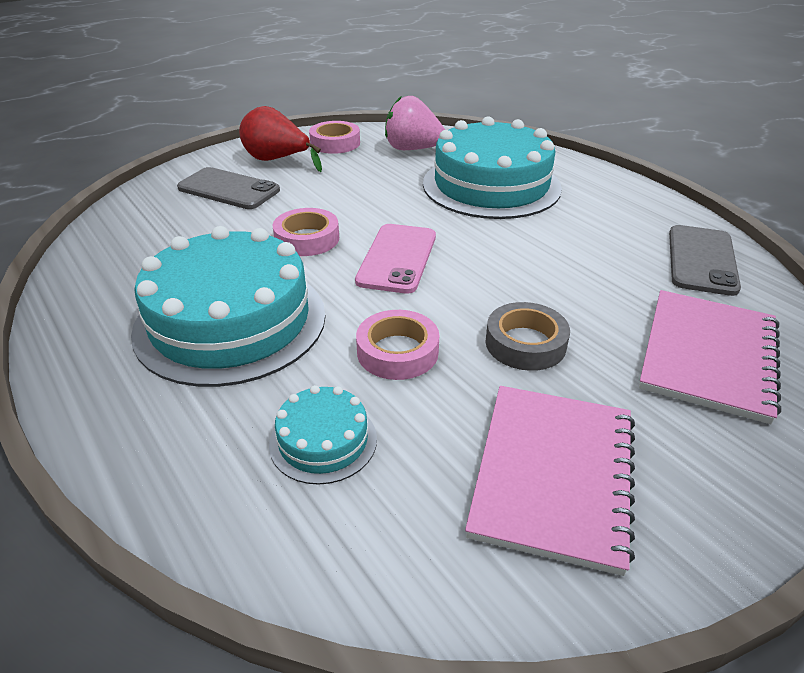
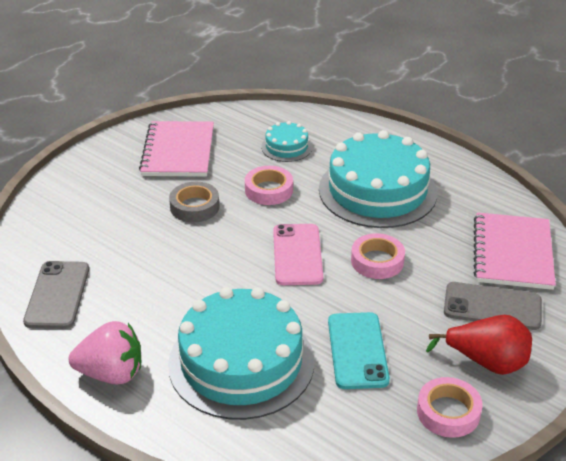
camera: 165 degrees right, 0 degrees up
pink strawberry [385,96,445,150] -> pink strawberry moved to [69,321,141,385]
pink notebook [639,290,781,424] -> pink notebook moved to [474,212,556,290]
none -> turquoise phone [328,312,390,389]

